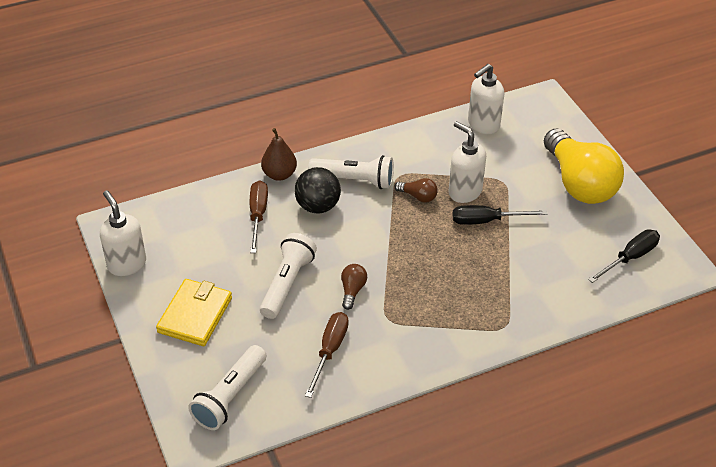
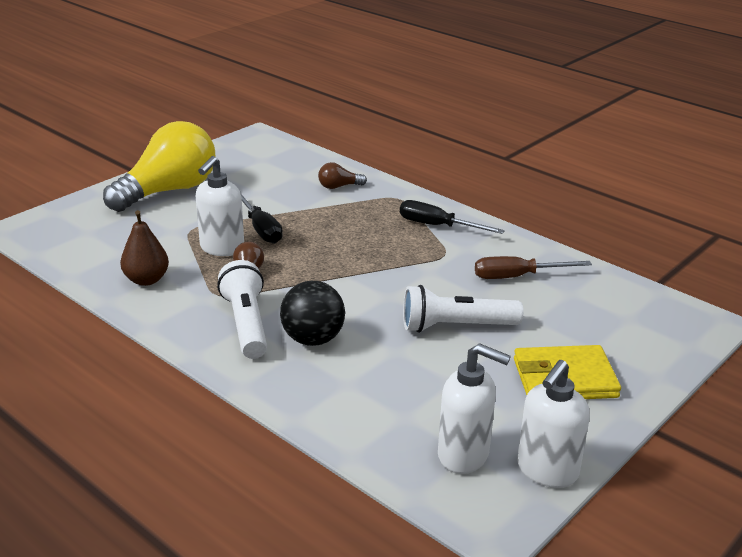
camera: 115 degrees left, 15 degrees down
white flashlight [188,345,267,430] -> none
brown screwdriver [250,180,268,253] -> none
brown pear [261,128,297,181] -> brown pear moved to [120,210,169,286]
brown light bulb [341,264,367,310] -> brown light bulb moved to [318,162,367,189]
white soap dispenser [468,64,504,134] -> white soap dispenser moved to [438,343,511,474]
black screwdriver [588,229,660,283] -> black screwdriver moved to [400,200,505,234]

